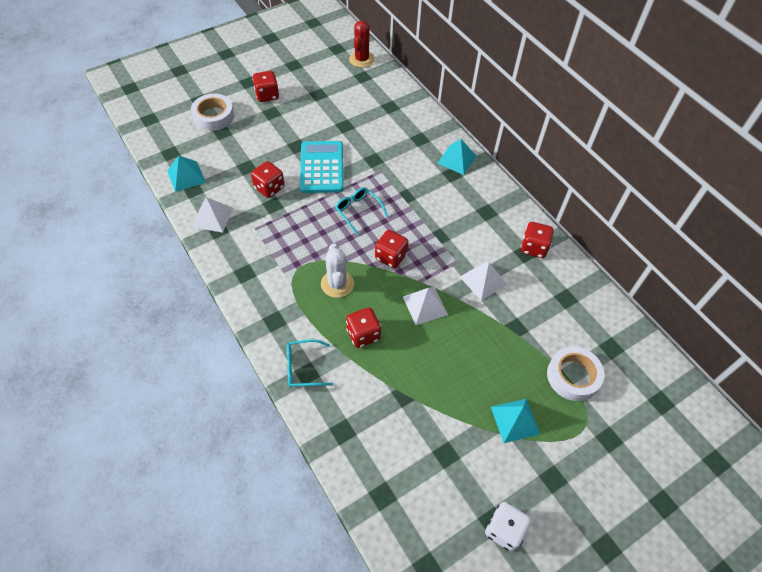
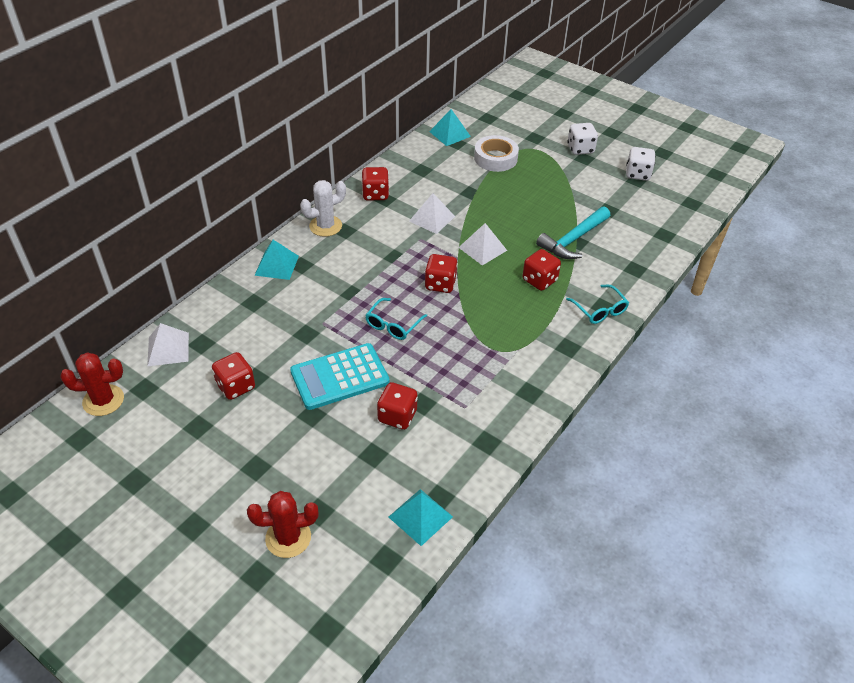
camera: 110 degrees left, 10 degrees down
white tape [191,94,234,131] -> red cactus [247,491,319,558]
white pyramid [192,197,233,232] -> white pyramid moved to [147,323,189,366]
red dice [252,71,279,102] -> red dice moved to [212,352,255,400]
white cactus [321,243,354,298] -> white cactus moved to [300,180,346,237]
turquoise pyramid [491,399,540,443] -> turquoise pyramid moved to [429,109,471,146]
none -> turquoise hammer [536,206,610,259]
none -> white dice [567,123,598,155]

